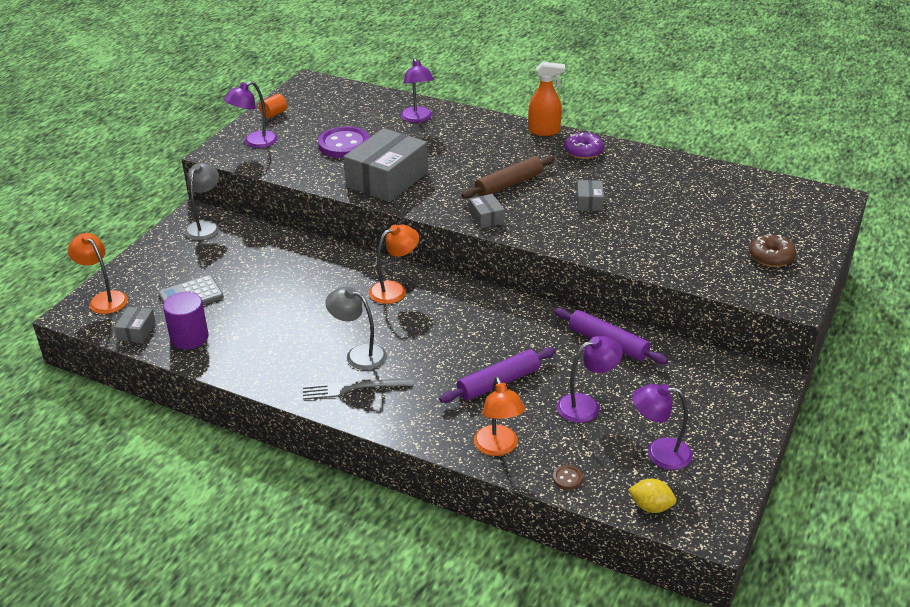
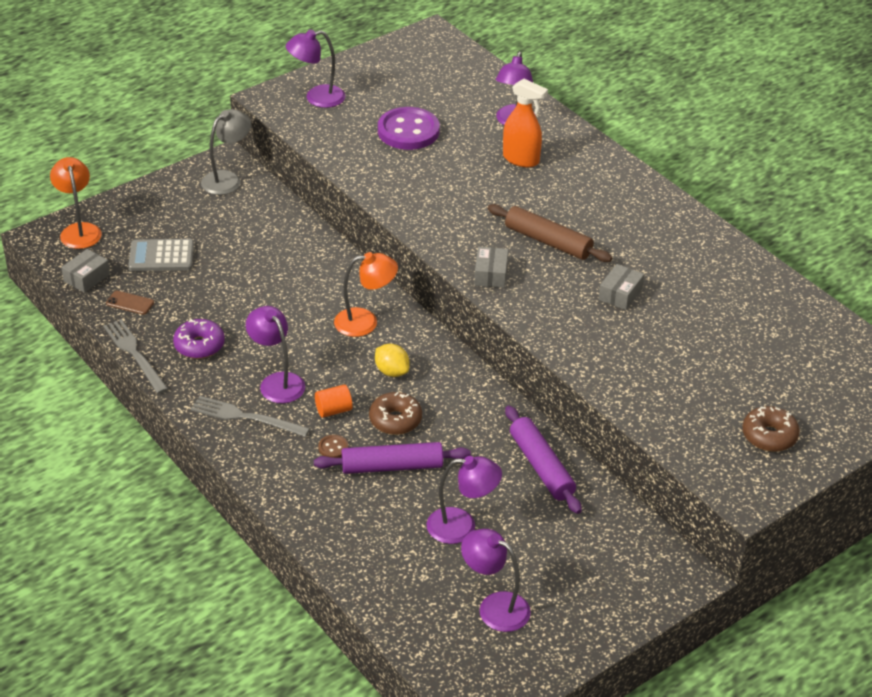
camera: 25 degrees right, 5 degrees up
purple cylinder [163,292,209,350] -> brown phone [106,291,154,315]
orange cylinder [259,94,287,119] -> orange cylinder moved to [315,385,352,418]
grey lamp [325,287,387,370] -> purple lamp [246,306,305,403]
grey box [344,128,428,202] -> none
brown rolling pin [461,156,555,199] -> brown rolling pin turned 45 degrees clockwise [487,204,612,262]
orange lamp [474,377,525,456] -> none
orange spray bottle [528,62,565,136] -> orange spray bottle moved to [503,79,548,167]
brown button [553,465,583,490] -> brown button moved to [318,435,348,458]
purple donut [564,132,604,159] -> purple donut moved to [173,319,225,359]
yellow lemon [628,479,677,513] -> yellow lemon moved to [375,344,410,377]
none -> grey fork [104,319,168,394]
none -> brown donut [369,392,422,435]

